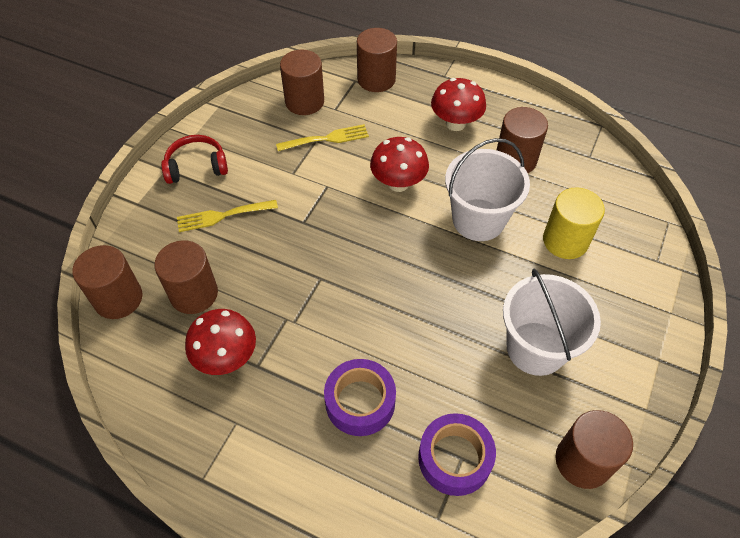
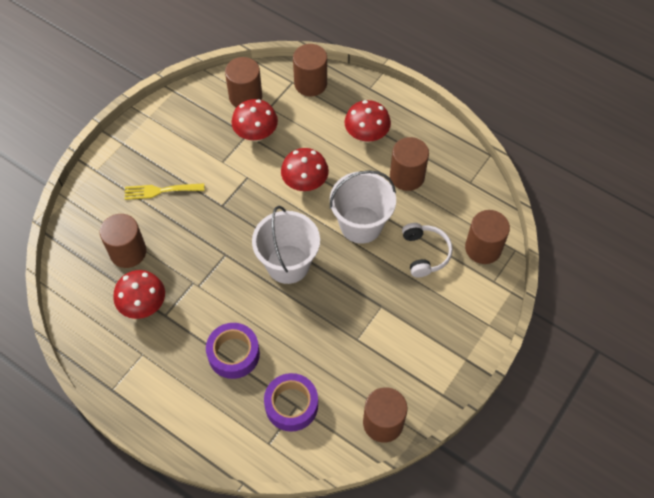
camera: 10 degrees right, 5 degrees up
brown cylinder [72,245,143,319] -> brown cylinder moved to [465,210,510,264]
red headphones [161,135,228,184] -> none
yellow fork [276,124,369,151] -> red mushroom [232,99,278,142]
white bucket [503,268,601,376] -> white bucket moved to [252,206,320,284]
yellow cylinder [543,187,605,259] -> white headphones [402,223,453,277]

